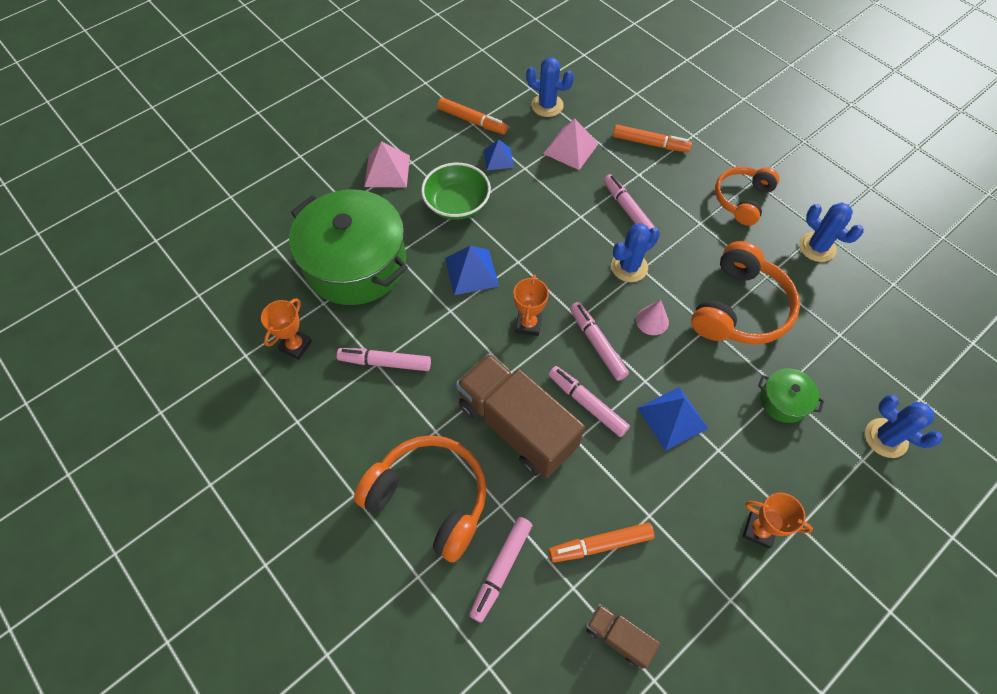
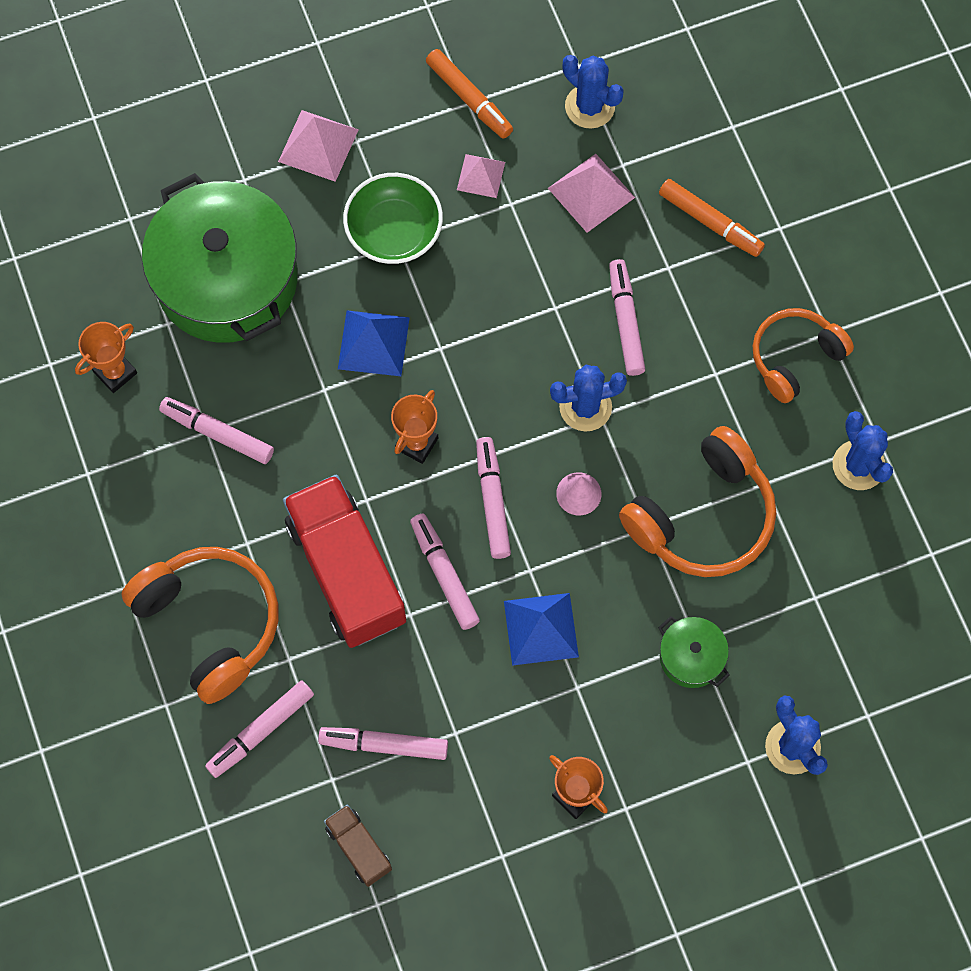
camera: 20 degrees right, 10 degrees up
brown truck [456,353,585,478] -> red truck [283,474,406,648]
blue pyramid [484,139,514,170] -> pink pyramid [457,154,505,198]
orange marker [549,523,654,563] -> pink marker [318,727,448,760]

